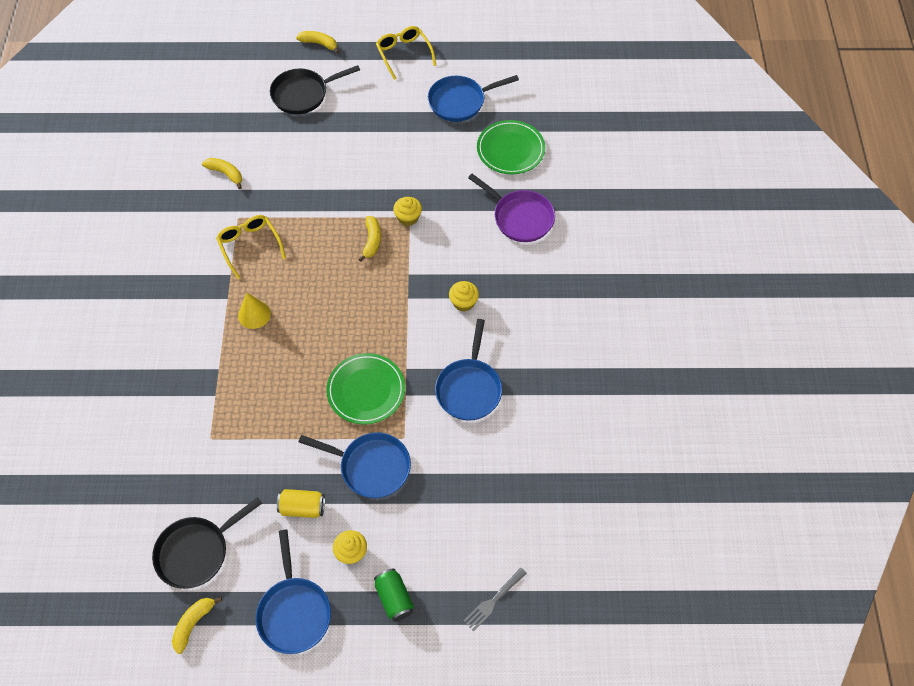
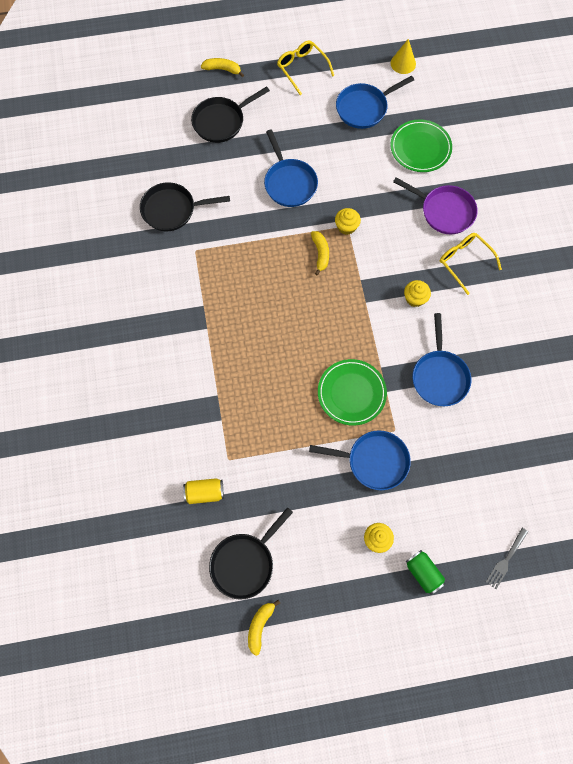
camera: 10 degrees left, 10 degrees up
yellow banana [202,158,242,189] -> black pan [140,183,230,231]
yellow glasses [216,215,286,279] -> yellow glasses moved to [439,233,502,295]
yellow cone [238,293,271,329] -> yellow cone moved to [391,39,416,74]
blue pan [256,529,331,654] -> blue pan moved to [264,129,318,207]
yellow can [277,489,325,518] -> yellow can moved to [183,478,224,504]

